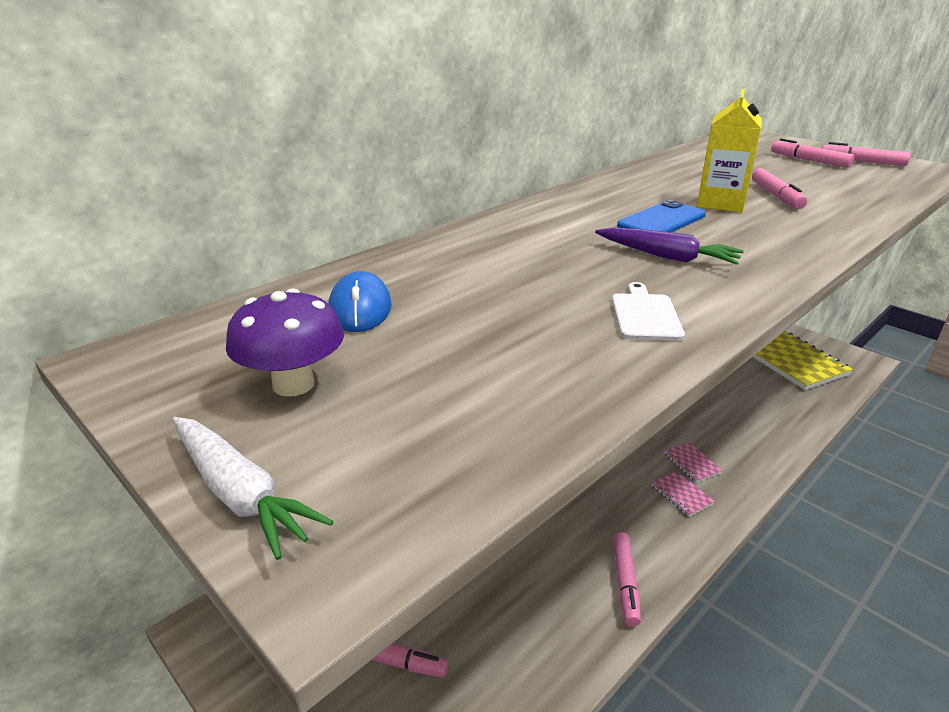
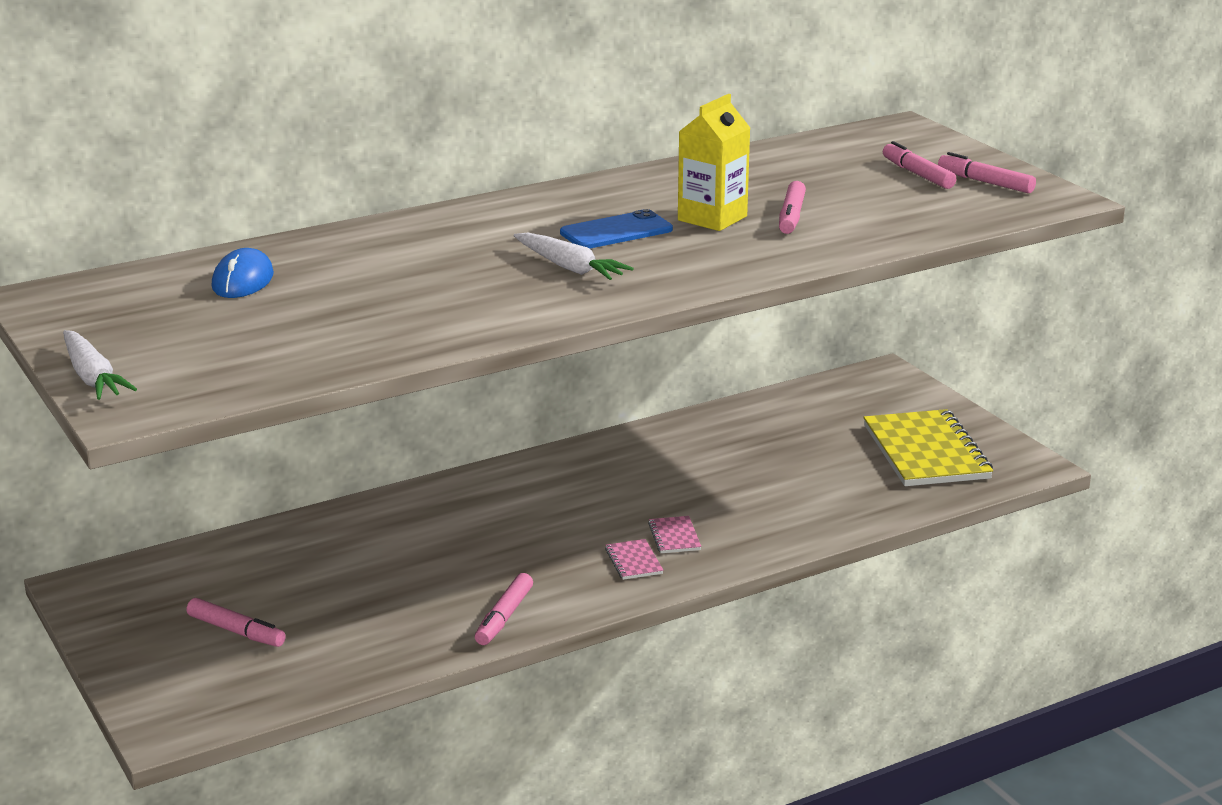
camera: 15 degrees right, 5 degrees down
purple mushroom [226,288,344,396] -> none
purple carrot [595,228,744,265] -> white carrot [514,233,634,280]
white cutting board [612,282,685,341] -> none

